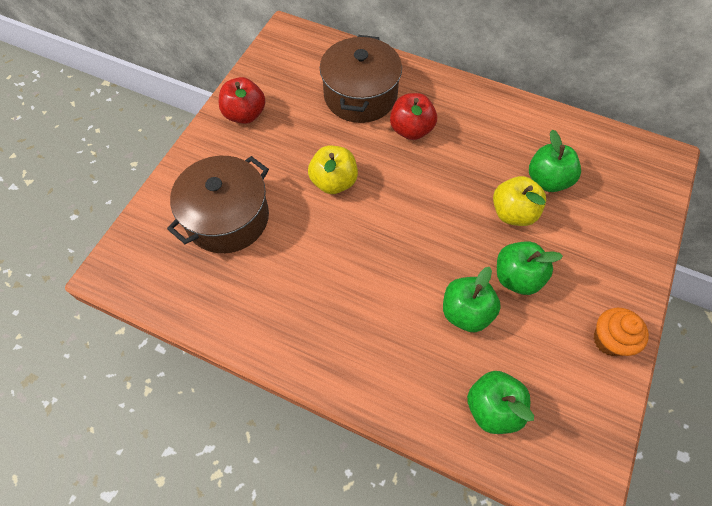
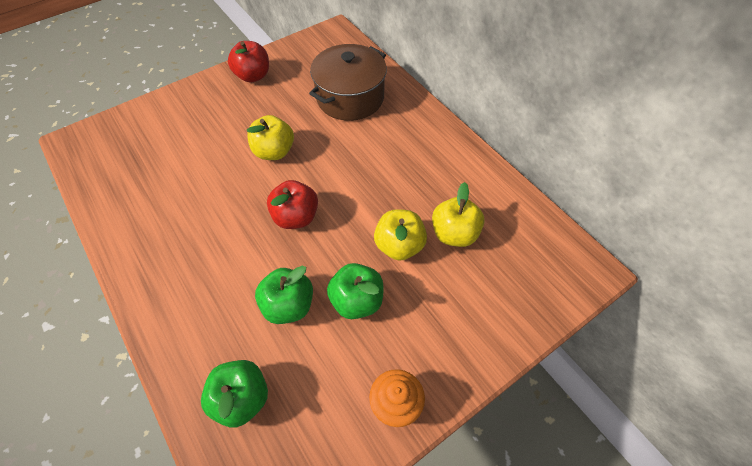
camera: 30 degrees right, 5 degrees down
brown pot [167,156,269,253] -> none
red apple [390,93,437,140] -> red apple moved to [267,180,318,229]
green apple [529,130,581,192] -> yellow apple [432,182,485,247]

